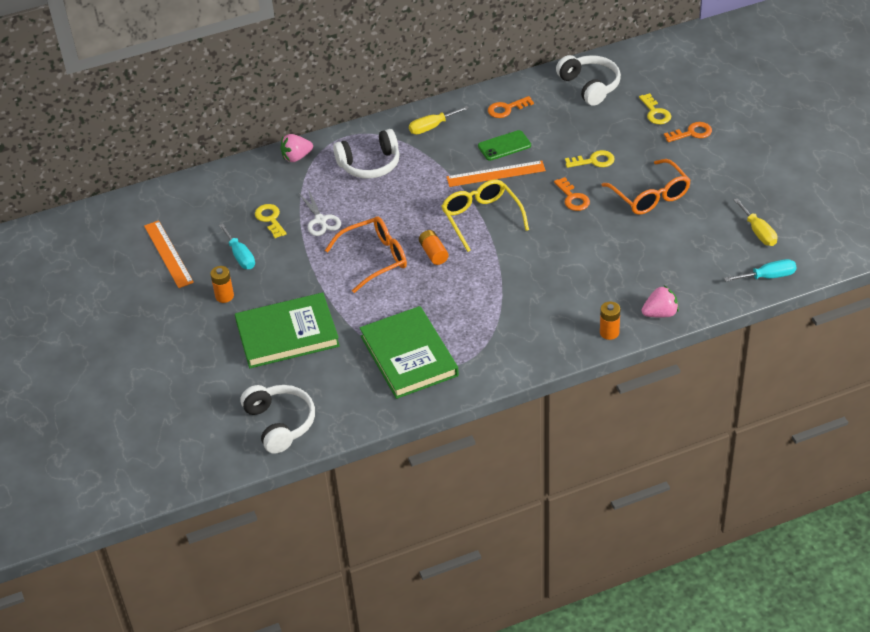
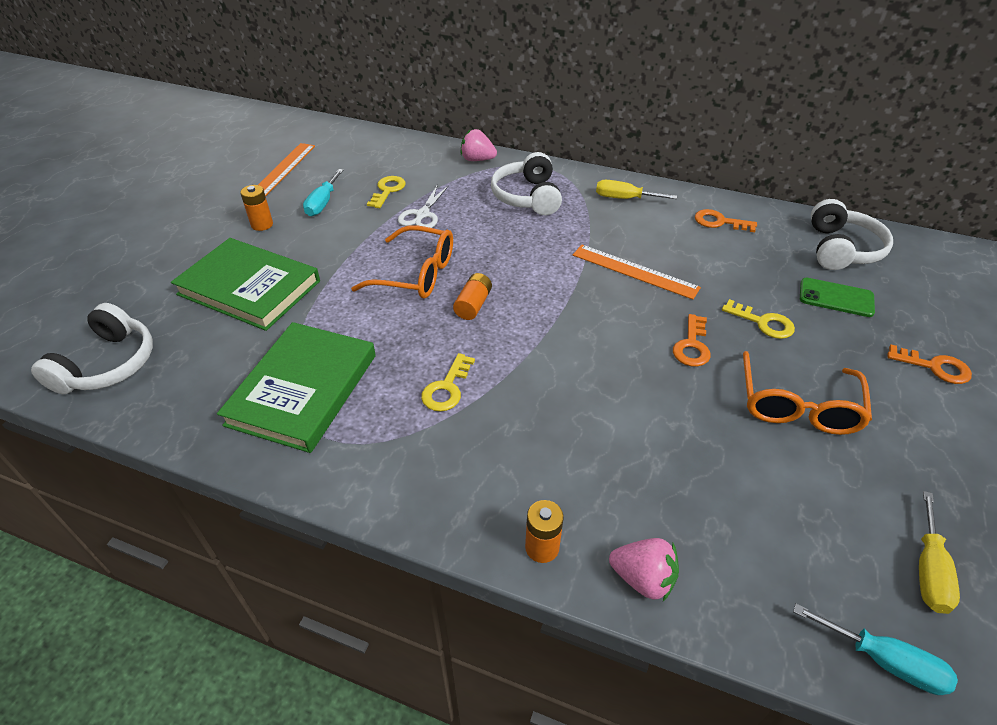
camera: 40 degrees right, 0 degrees up
white headphones [333,129,400,179] -> white headphones turned 60 degrees clockwise [491,152,562,215]
yellow glasses [441,180,529,252] -> none
green phone [478,130,531,161] -> green phone moved to [800,278,875,317]
yellow key [639,93,671,124] -> yellow key moved to [421,353,475,412]

